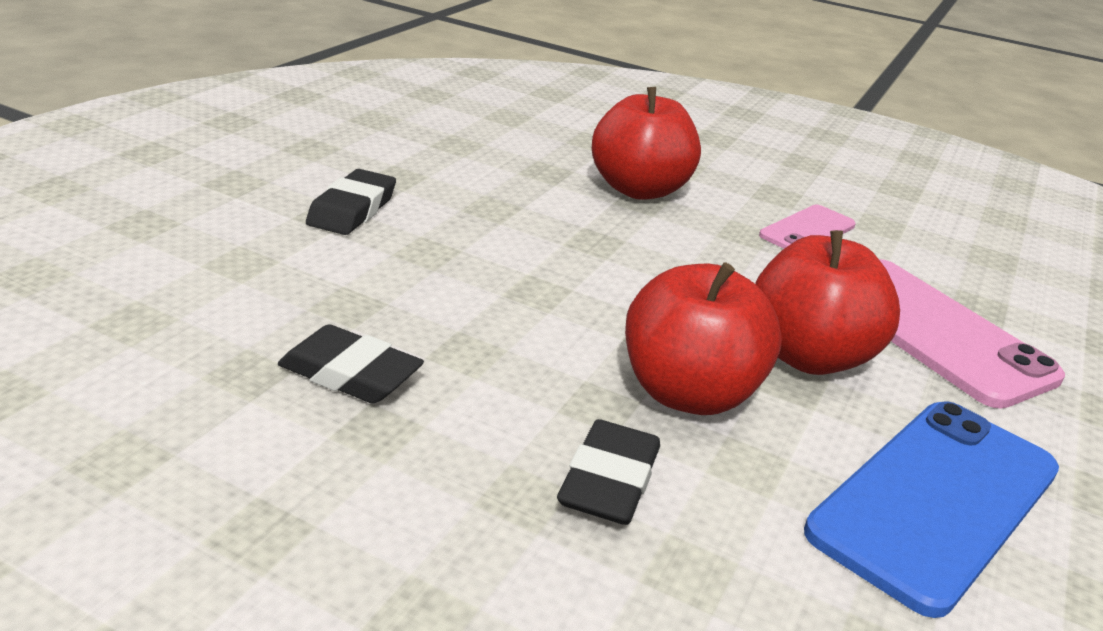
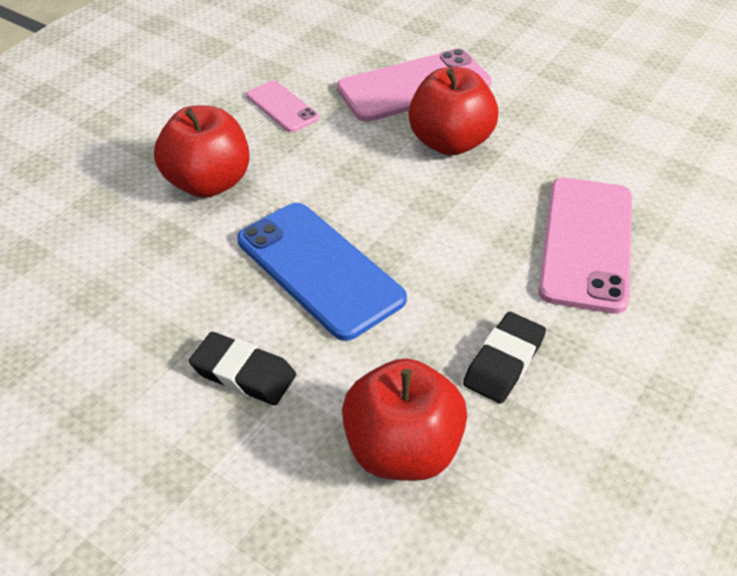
camera: 80 degrees left, 15 degrees up
black eraser [557,419,660,525] -> pink phone [538,178,632,314]
red apple [625,262,782,415] -> red apple moved to [342,359,467,481]
blue phone [804,401,1059,618] -> blue phone moved to [237,203,407,341]

